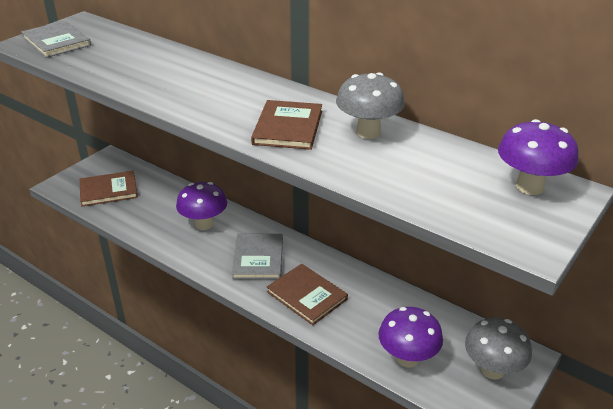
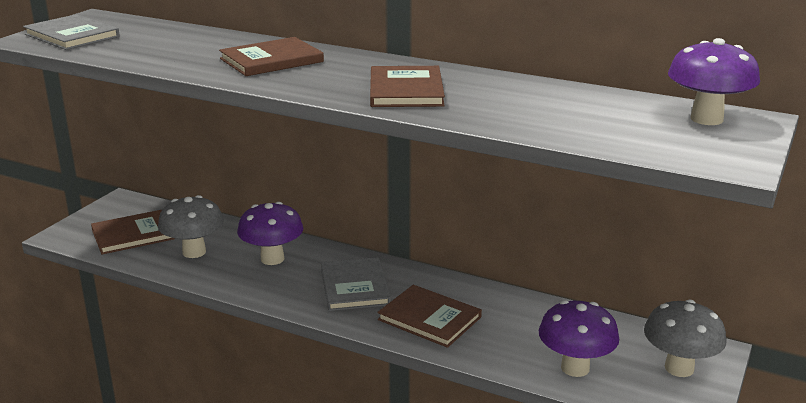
camera: 10 degrees left, 10 degrees down
grey mushroom [336,73,405,139] -> grey mushroom moved to [158,195,224,258]
none -> brown book [219,37,324,76]

